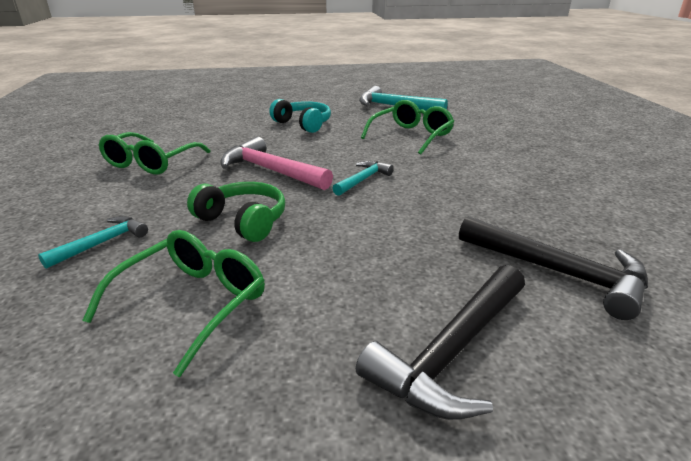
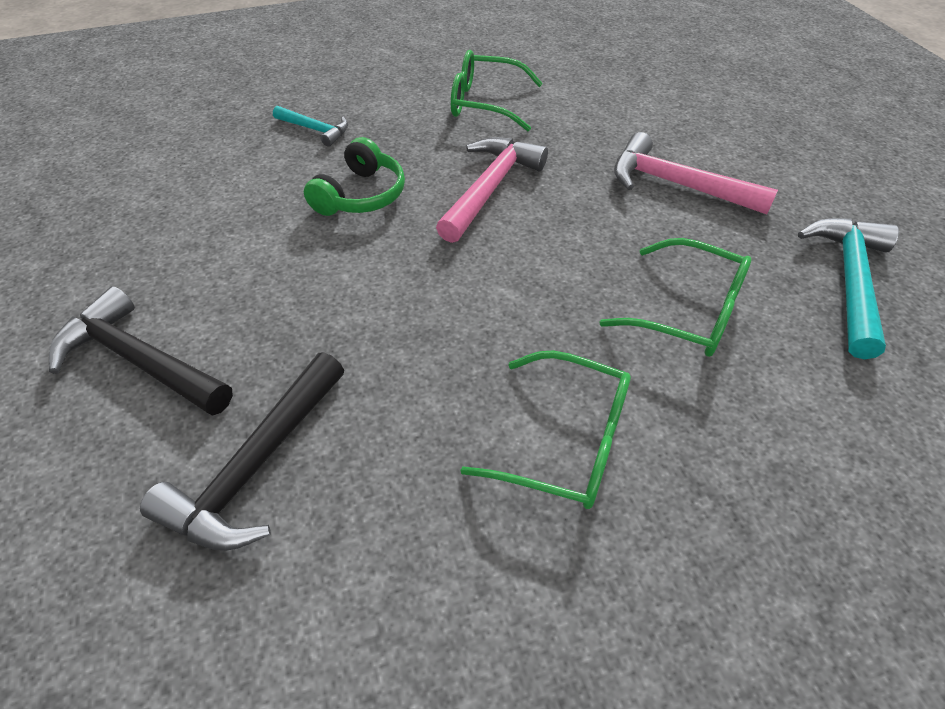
camera: 80 degrees right, 20 degrees up
green glasses [82,230,265,377] -> green glasses moved to [460,350,631,509]
turquoise headphones [269,99,331,133] -> pink hammer [614,132,778,215]
turquoise hammer [332,161,394,196] -> none

